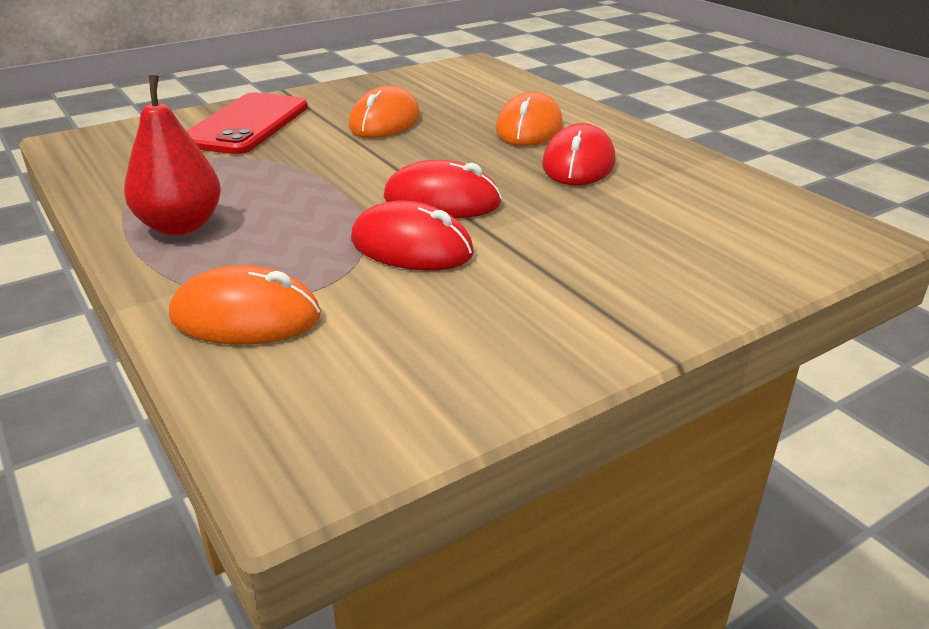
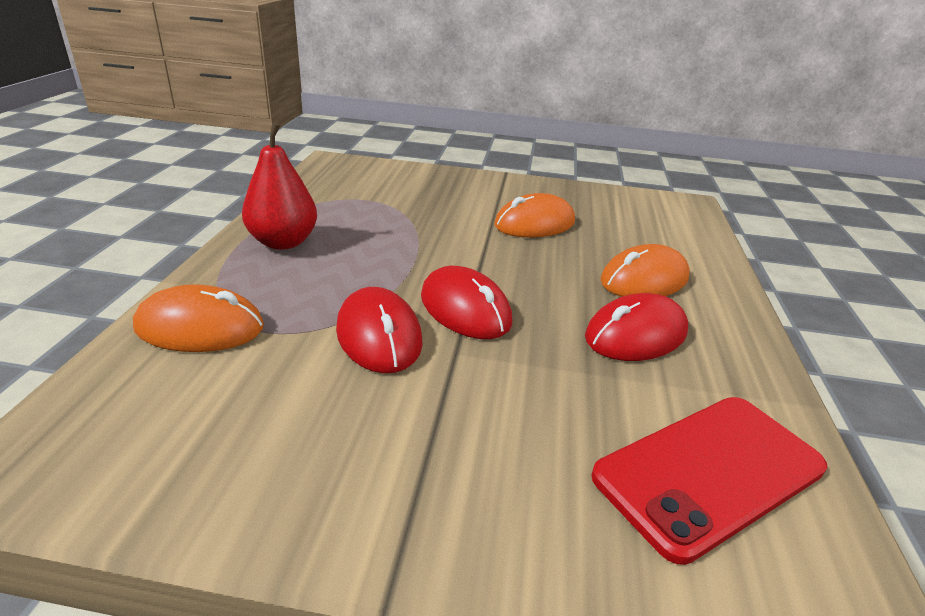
camera: 40 degrees right, 0 degrees up
orange mouse [169,265,321,345] -> orange mouse turned 45 degrees counterclockwise [133,284,264,352]
red phone [187,92,308,154] -> red phone moved to [591,397,827,565]

